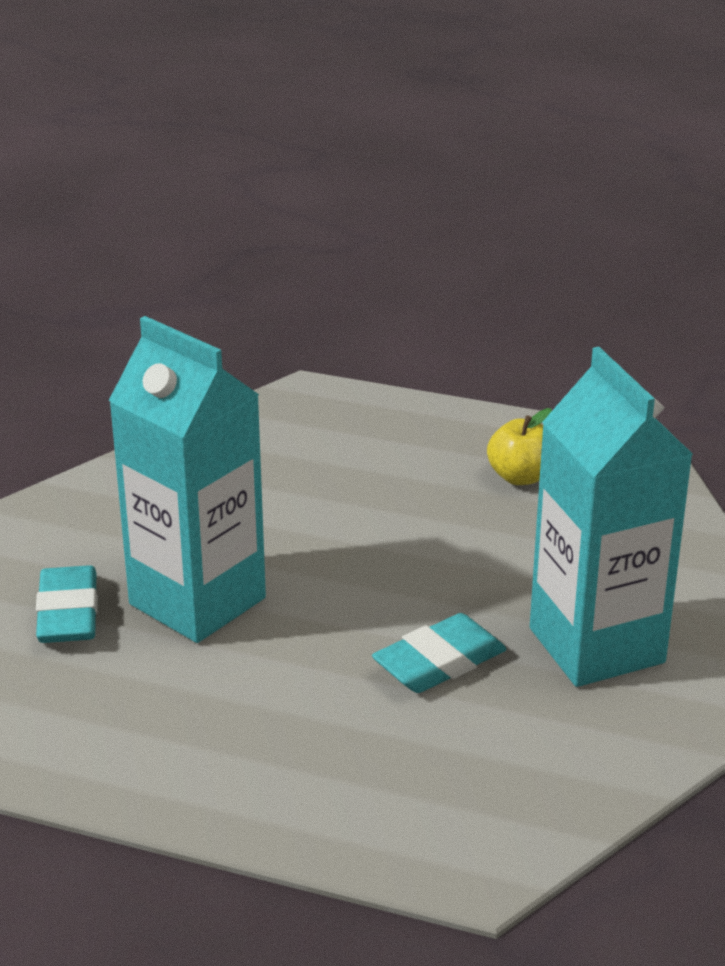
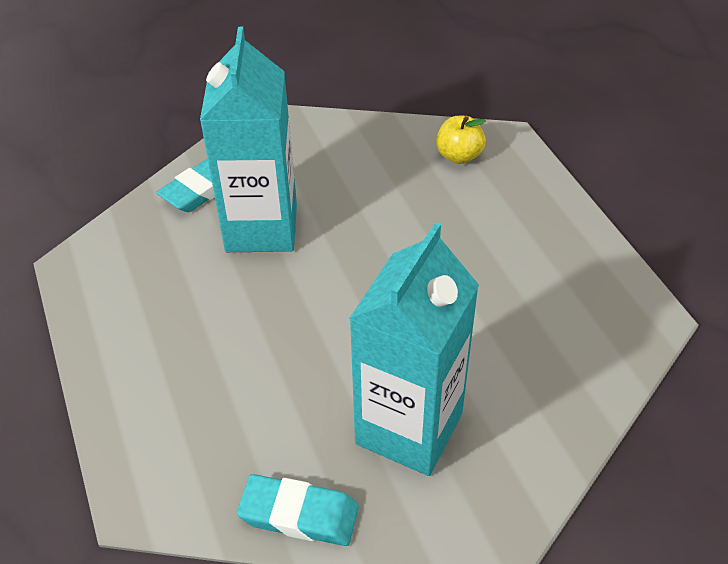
camera: 50 degrees right, 15 degrees up
turquoise eraser [372,613,507,693] -> turquoise eraser moved to [237,474,359,546]
yellow apple [487,408,552,485] -> yellow apple moved to [436,116,486,164]

